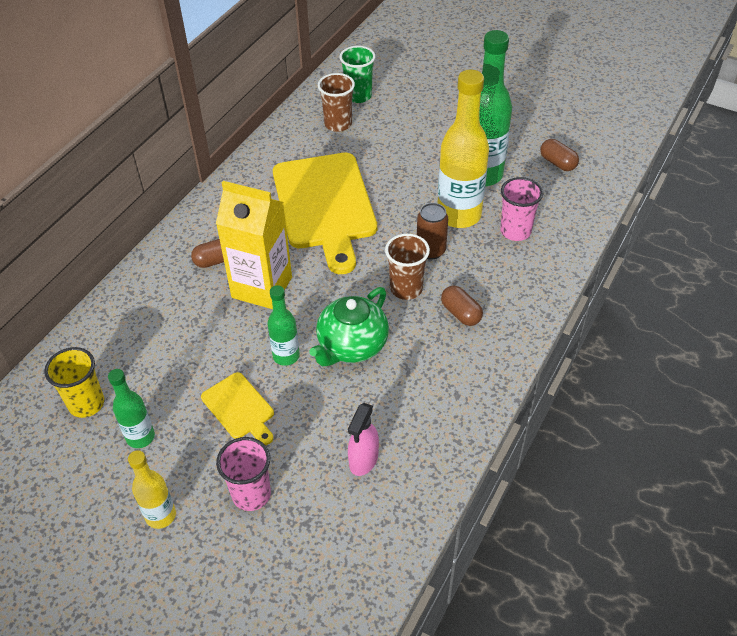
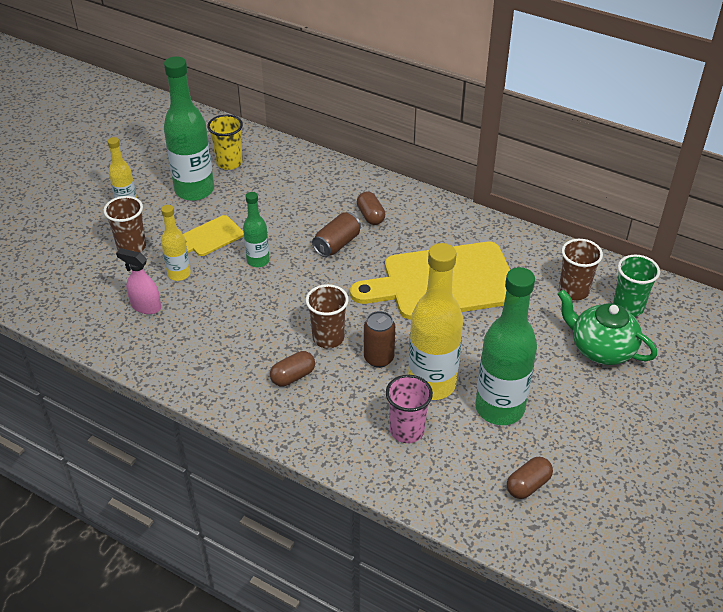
camera: 90 degrees right, 5 degrees down
green bottle [108,369,155,448] -> green bottle [164,56,214,201], size x1.88
yellow carton [216,181,292,309] -> brown can [312,212,361,257]
pink cup [216,437,271,511] -> brown cup [103,196,146,252]
green teapot [309,287,389,366] -> green teapot moved to [558,290,657,365]
none -> yellow bottle [161,205,191,281]

